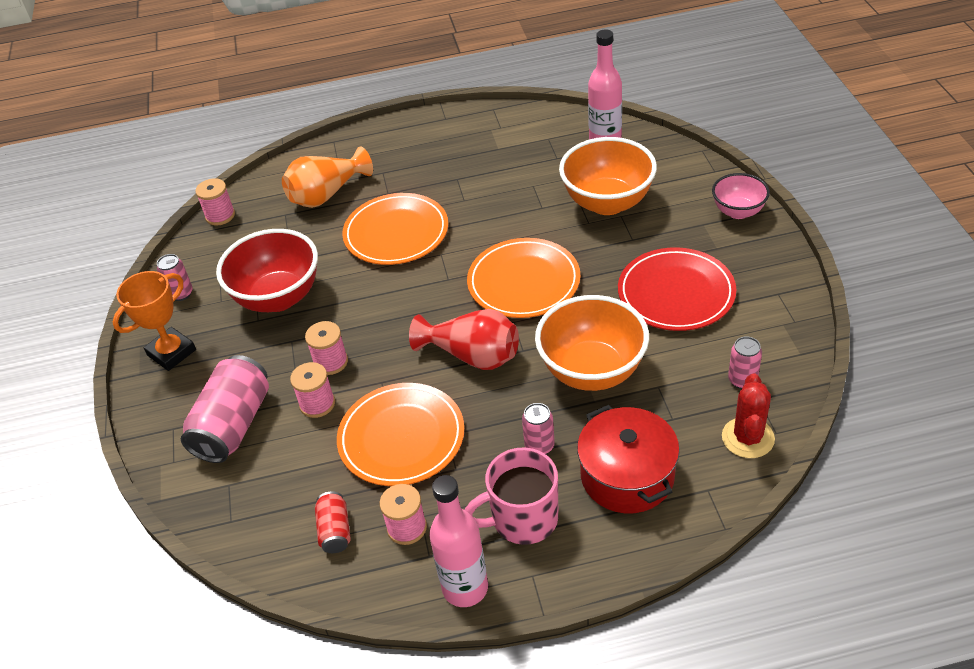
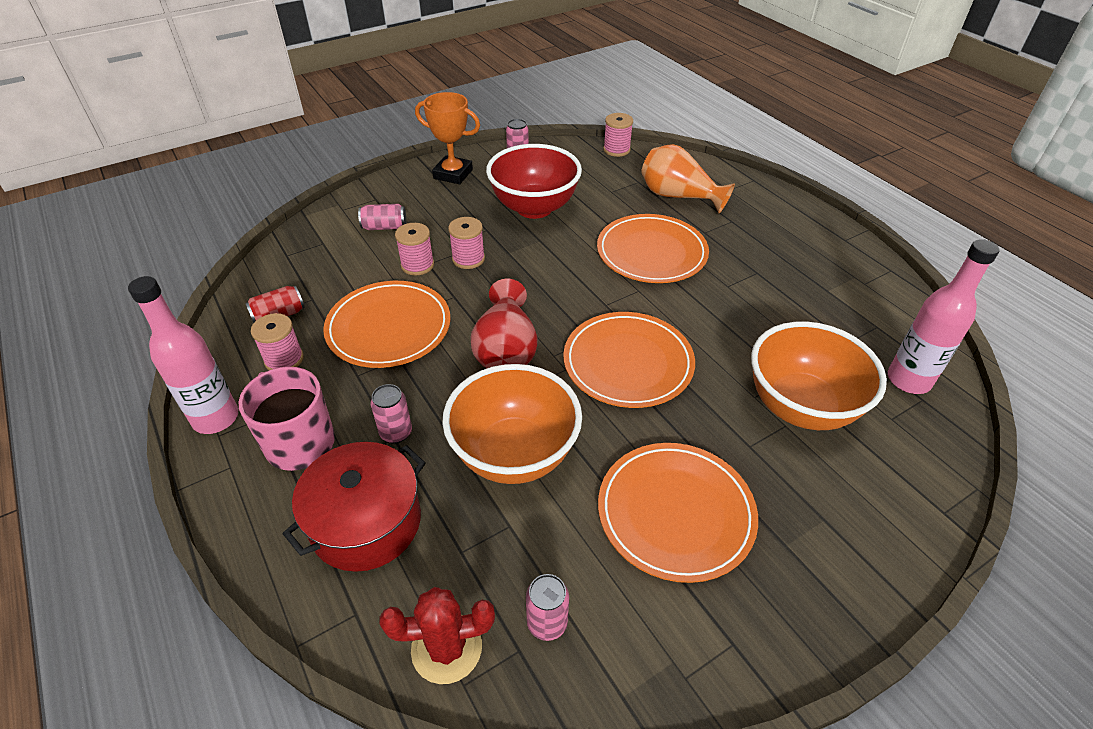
camera: 65 degrees right, 0 degrees up
pink can [181,355,269,463] -> pink can [358,204,406,230], size x0.51
red plate [618,247,736,331] -> orange plate [598,443,758,583]
pink bowl [712,173,770,219] -> none

